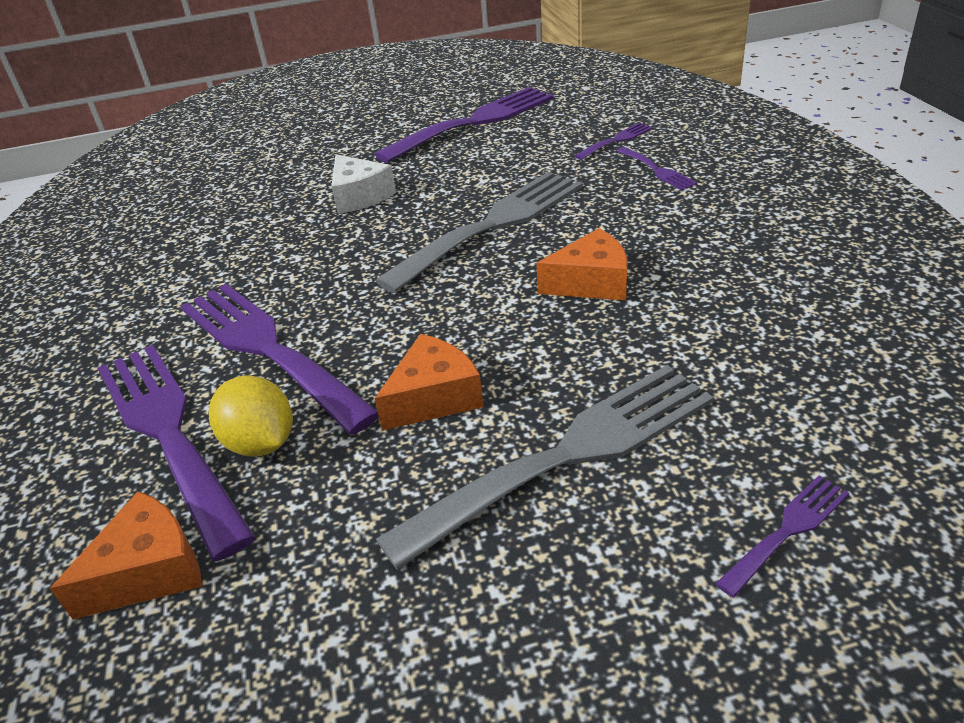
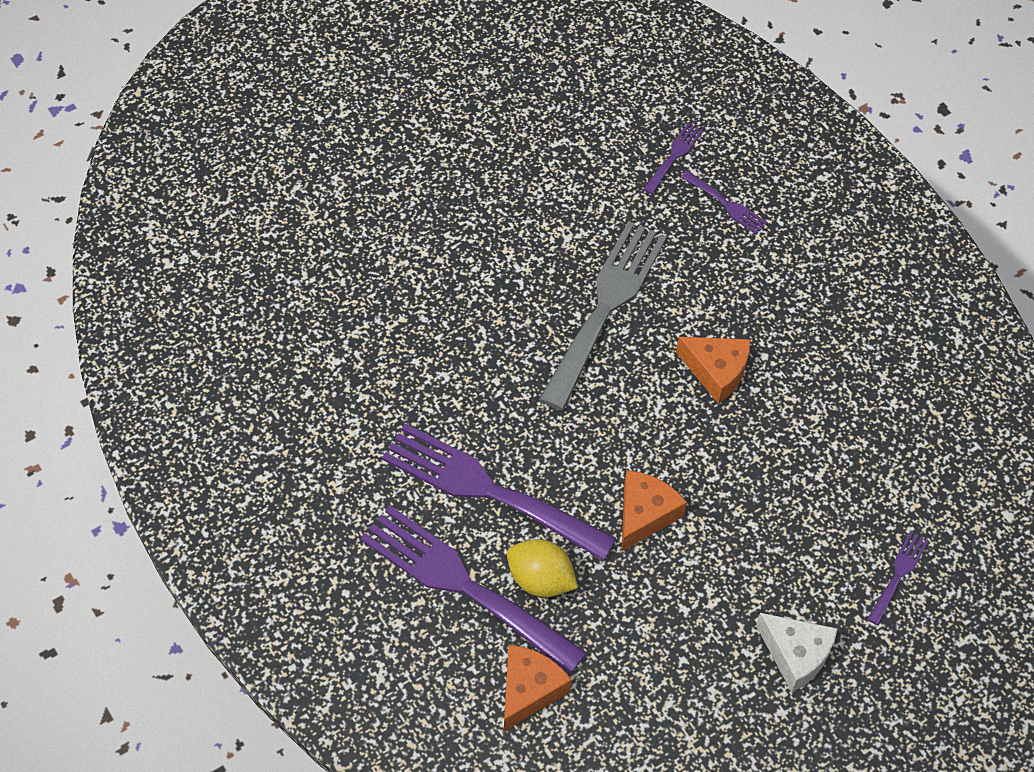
camera: 25 degrees left, 20 degrees up
white cheese [331,154,396,214] -> white cheese moved to [756,613,838,692]
purple fork [375,87,554,163] -> none
grey fork [376,365,714,570] -> none
orange cheese [536,228,628,300] -> orange cheese turned 60 degrees clockwise [676,337,750,404]

